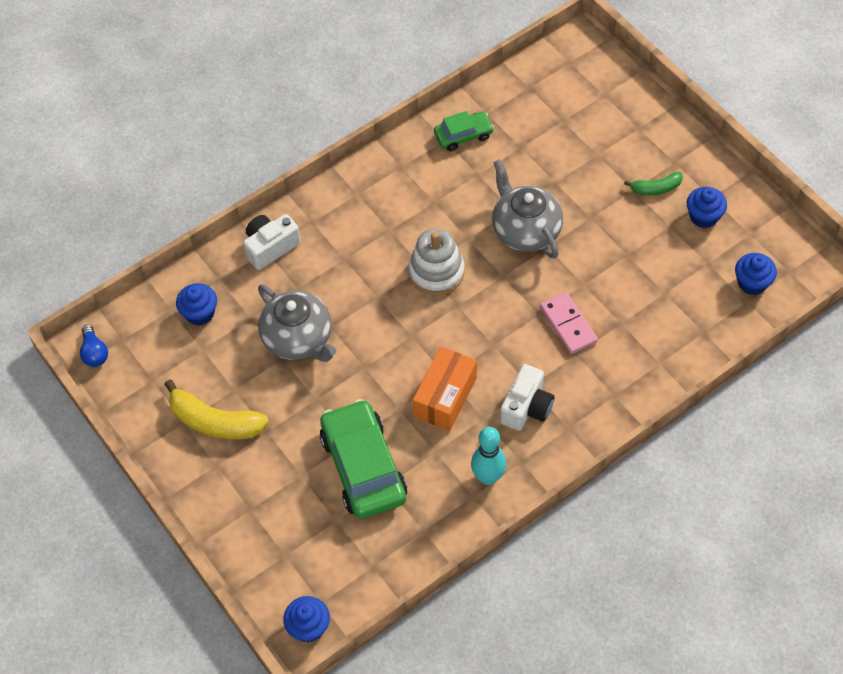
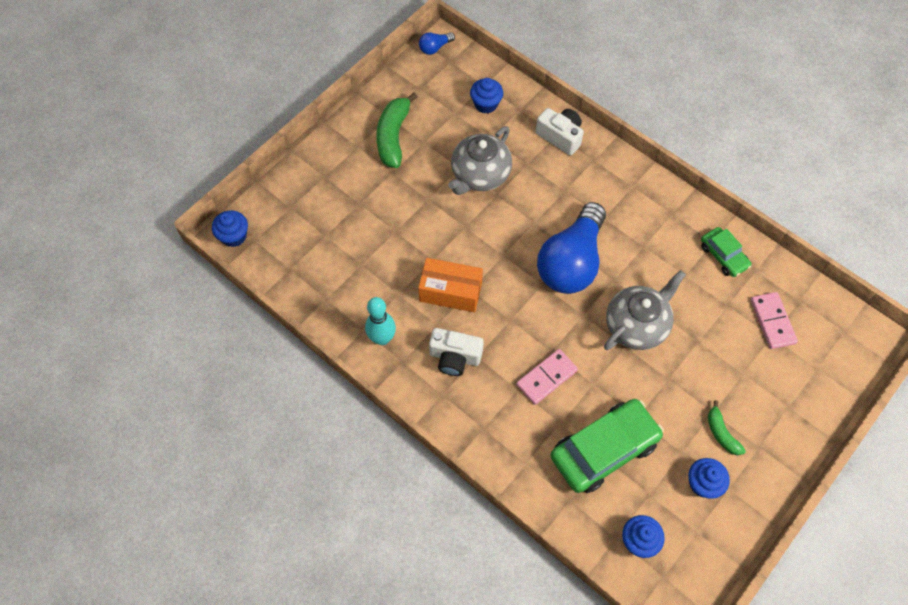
camera: 75 degrees right, 5 degrees up
yellow banana [164,380,269,439] -> green banana [376,92,417,168]
green car [320,399,407,519] -> green car moved to [550,399,664,493]
white stacking toy [409,228,465,295] -> blue light bulb [537,202,606,294]
none -> pink domino [751,292,798,349]

